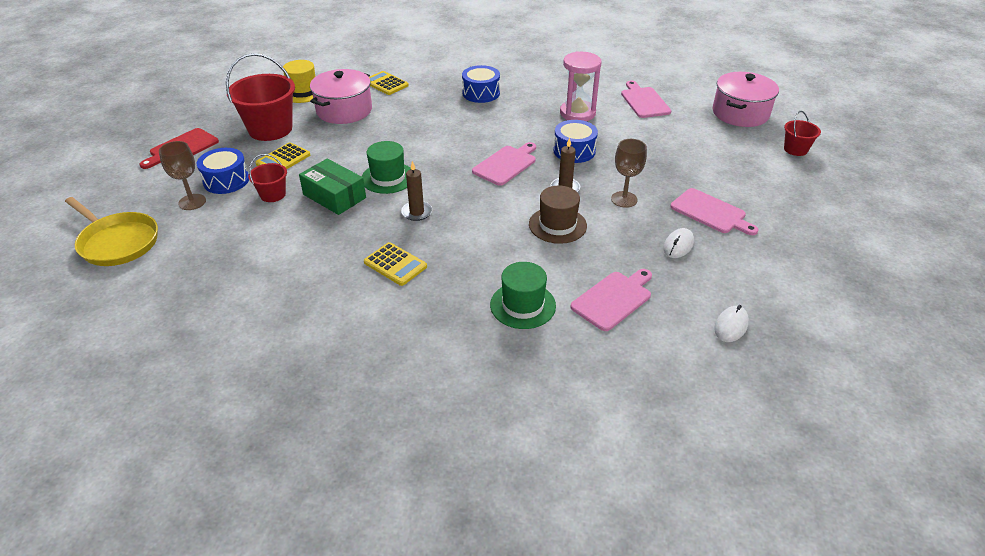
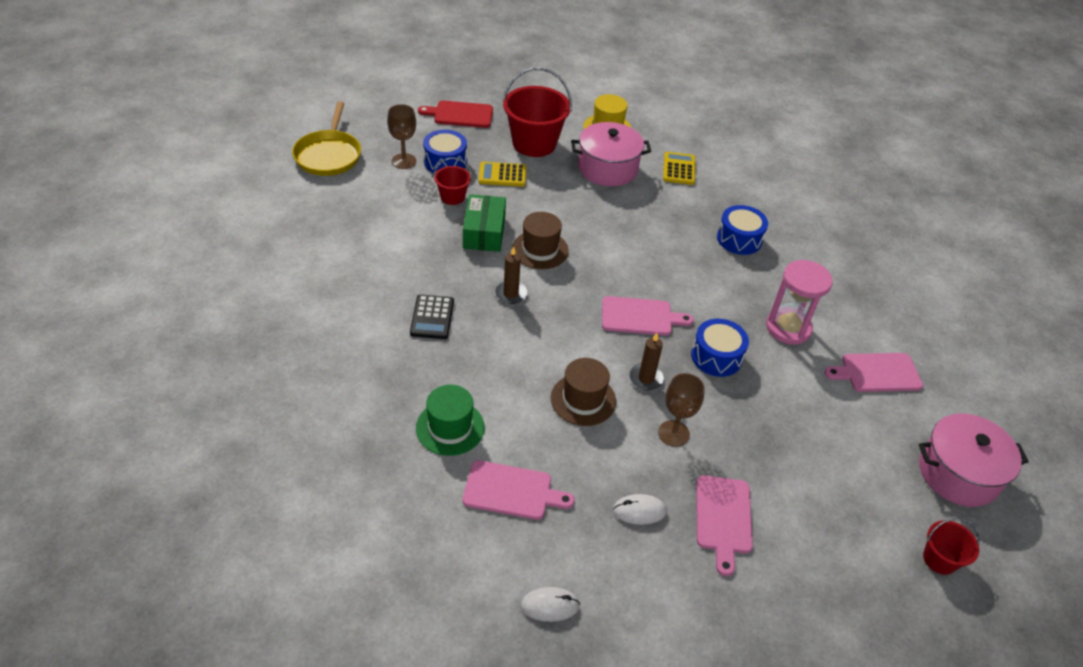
camera: 50 degrees right, 5 degrees up
green hat [362,141,411,194] -> brown hat [512,212,569,269]
yellow calculator [364,242,427,286] -> black calculator [410,295,454,339]
pink cutting board [621,81,671,118] -> pink cutting board turned 135 degrees counterclockwise [825,353,923,392]

